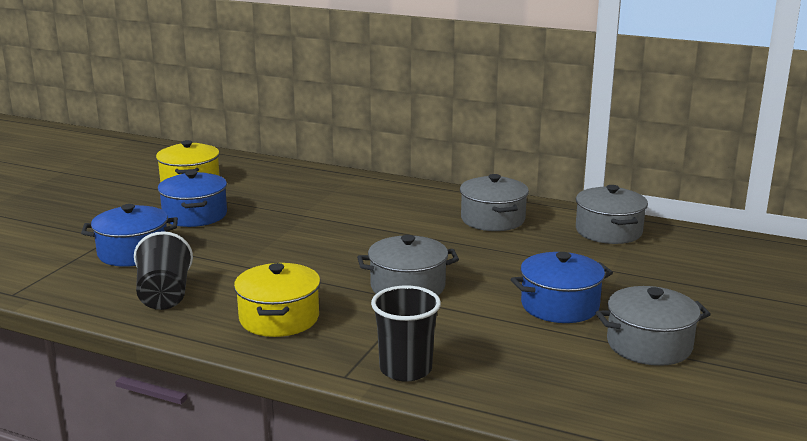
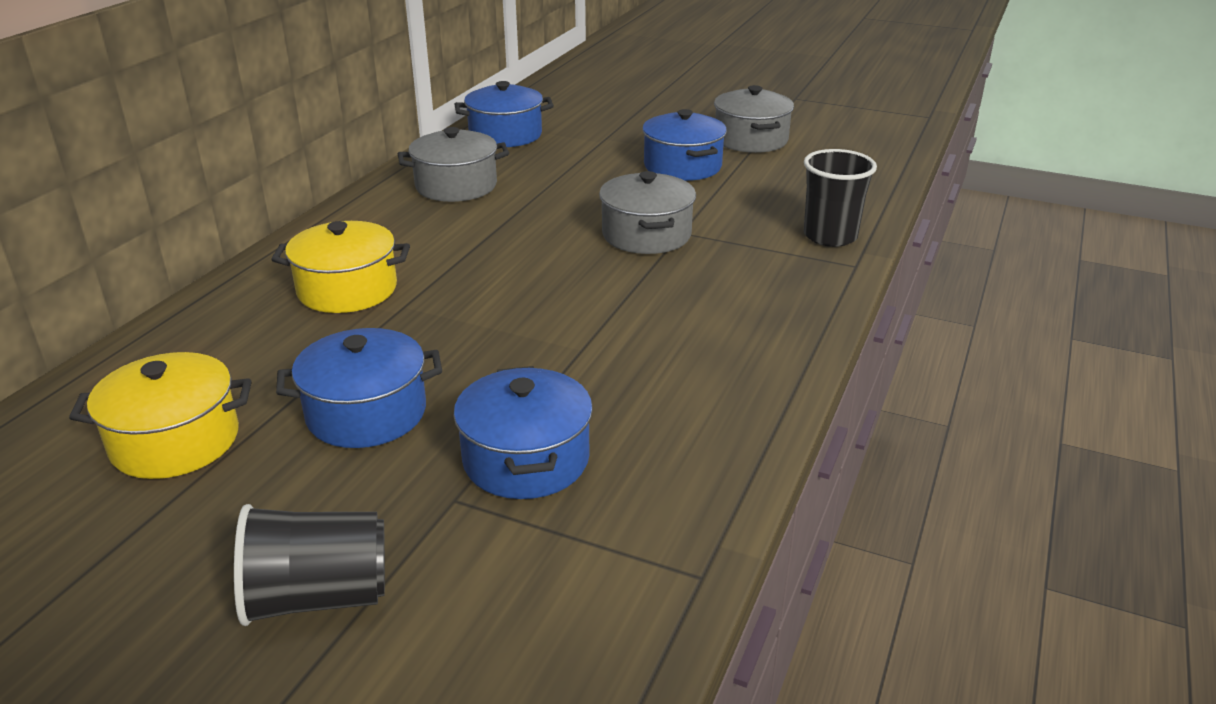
camera: 90 degrees left, 10 degrees up
black cup [134,231,193,310] -> black cup moved to [234,504,385,626]
yellow pot [234,263,320,337] -> yellow pot moved to [271,221,410,313]
grey pot [576,185,648,244] -> blue pot [455,81,554,147]

